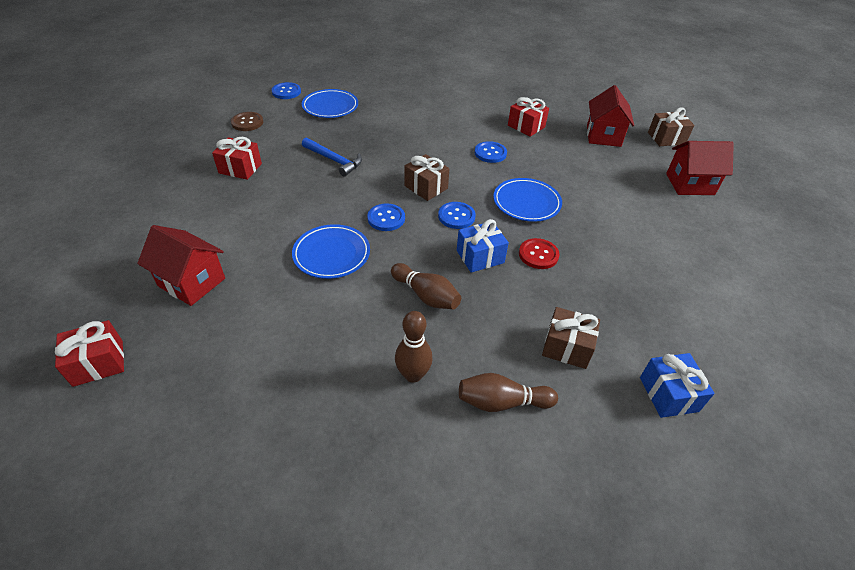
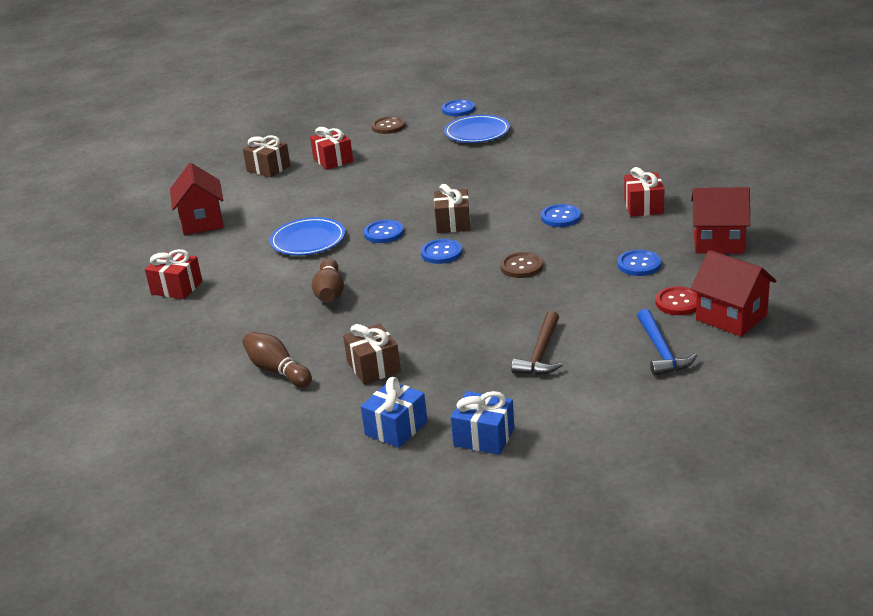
camera: 50 degrees right, 15 degrees down
red gift [55,320,124,387] -> red gift moved to [145,249,202,299]
blue hammer [302,138,362,177] -> blue hammer moved to [637,309,697,376]
brown bowling pin [395,311,433,383] -> none
blue gift [457,219,509,273] -> blue gift moved to [451,391,515,455]
blue plate [493,178,562,222] -> brown button [500,252,543,278]
red button [519,238,560,269] -> red button moved to [656,286,697,315]
red house [587,85,634,147] -> red house turned 45 degrees clockwise [691,187,750,254]
brown gift [648,108,694,146] -> brown gift moved to [243,135,291,177]
none -> brown hammer [511,311,563,375]
none -> blue button [617,250,661,276]

